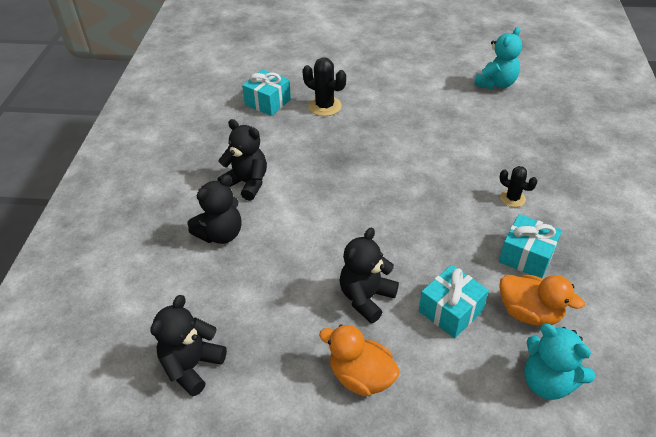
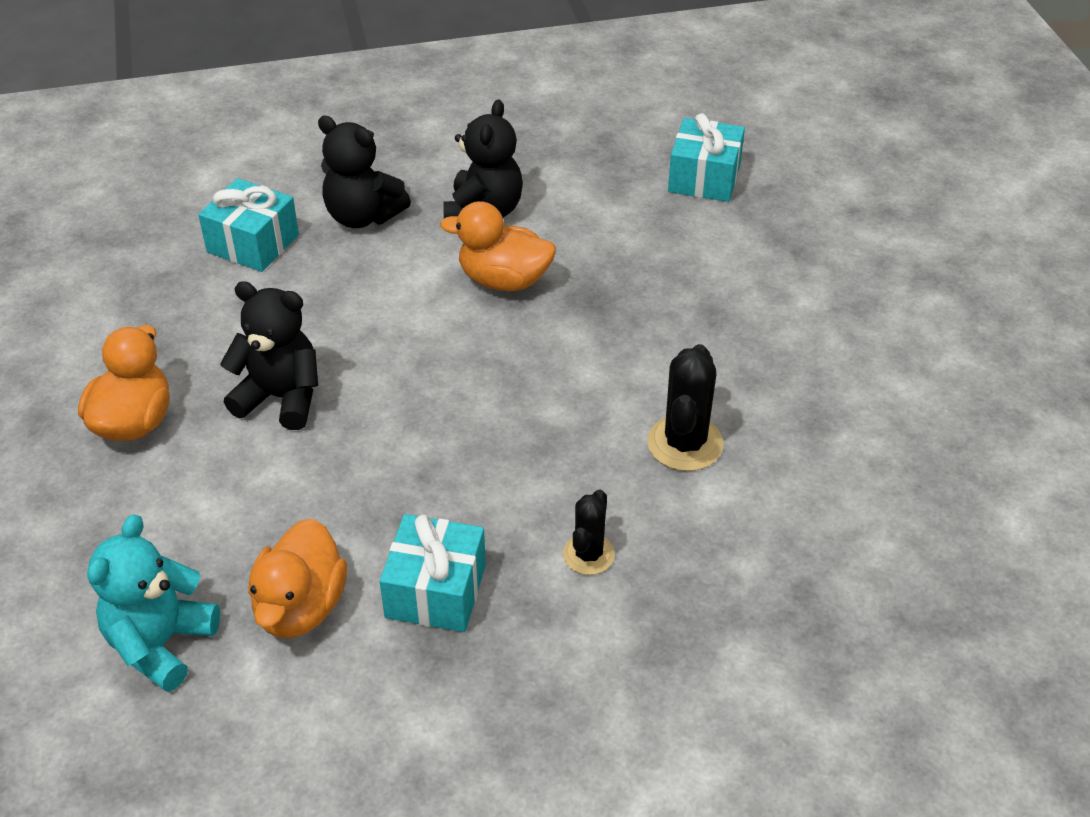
camera: 70 degrees right, 0 degrees up
black teddy bear [150,295,227,396] -> none
black cactus [302,57,346,116] -> black cactus moved to [647,344,724,471]
turquoise gift [419,265,489,338] -> turquoise gift moved to [198,178,299,272]
turquoise teddy bear [474,27,522,89] -> none
none -> orange duck [440,201,556,291]

